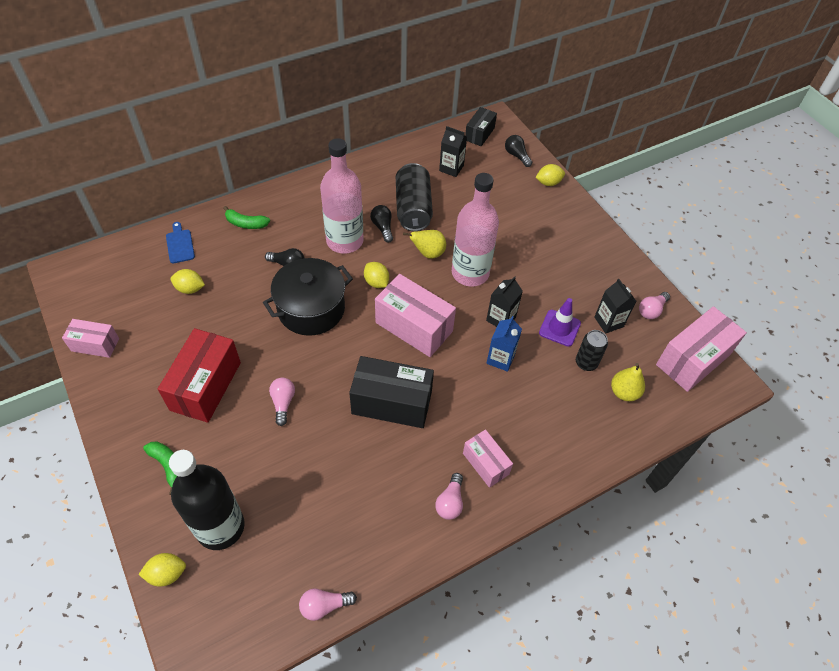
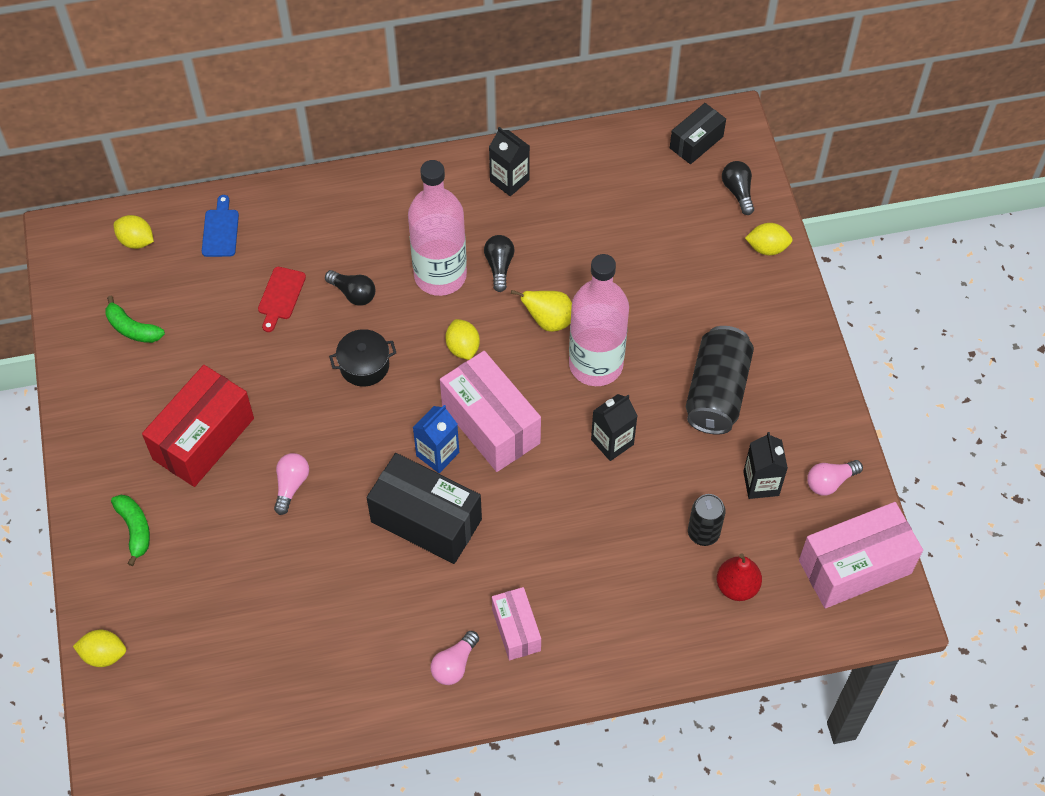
camera: 20 degrees right, 5 degrees up
pink box [62,319,119,358] -> none
black bottle [169,450,245,550] -> none
yellow lemon [171,269,205,294] -> yellow lemon moved to [114,215,154,249]
green banana [223,206,270,229] -> green banana moved to [105,296,165,343]
black pot [263,258,353,336] -> black pot [329,329,396,387], size x0.54
pink light bulb [299,588,357,621] -> none
black can [396,163,433,231] -> black can moved to [686,326,754,435]
black carton [439,126,467,177] -> black carton moved to [489,127,530,196]
blue carton [486,316,522,372] -> blue carton moved to [413,405,459,473]
purple traffic cone [539,298,581,347] -> none
yellow pear [611,363,645,401] -> red pear [716,554,762,601]
none -> red cutting board [258,267,306,332]

